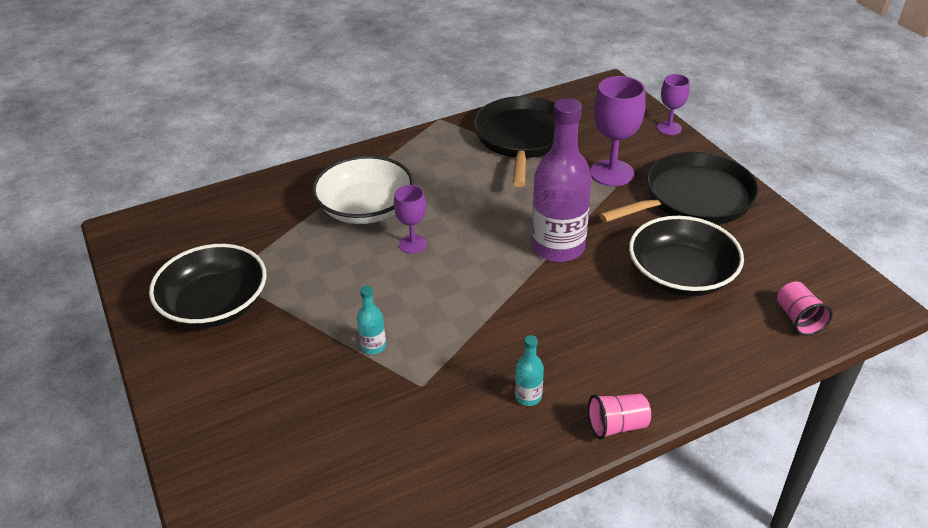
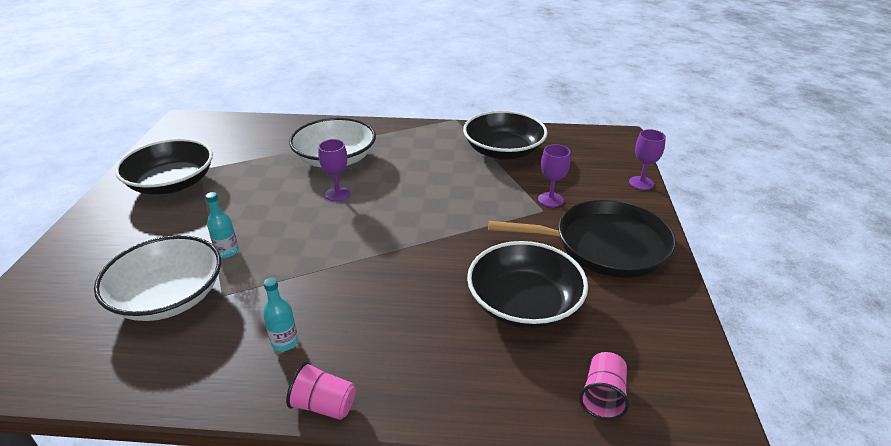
camera: 30 degrees right, 5 degrees down
black pan [474,96,555,187] -> black bowl [463,111,548,160]
purple bottle [531,98,592,262] -> none
purple goblet [590,76,645,186] -> purple goblet [538,144,571,207], size x0.60
none -> white bowl [94,235,221,321]

